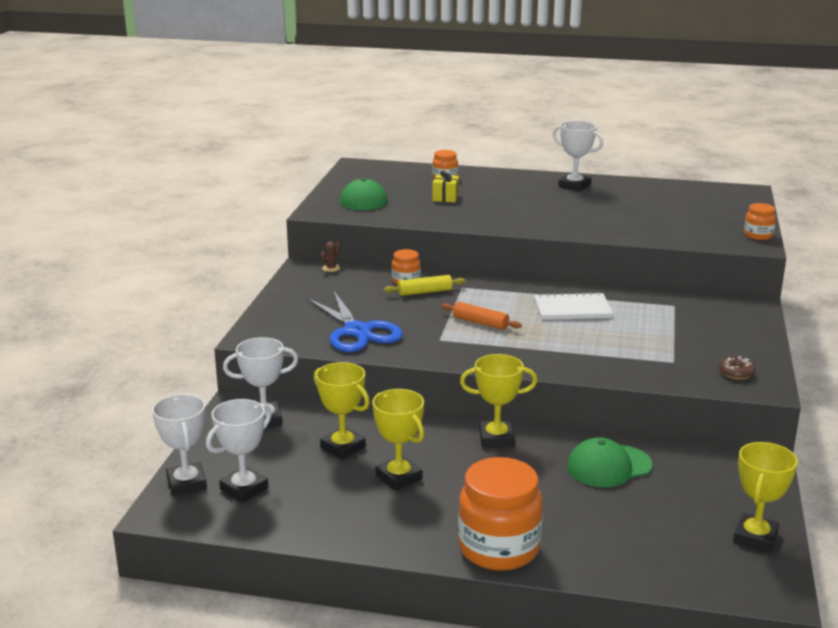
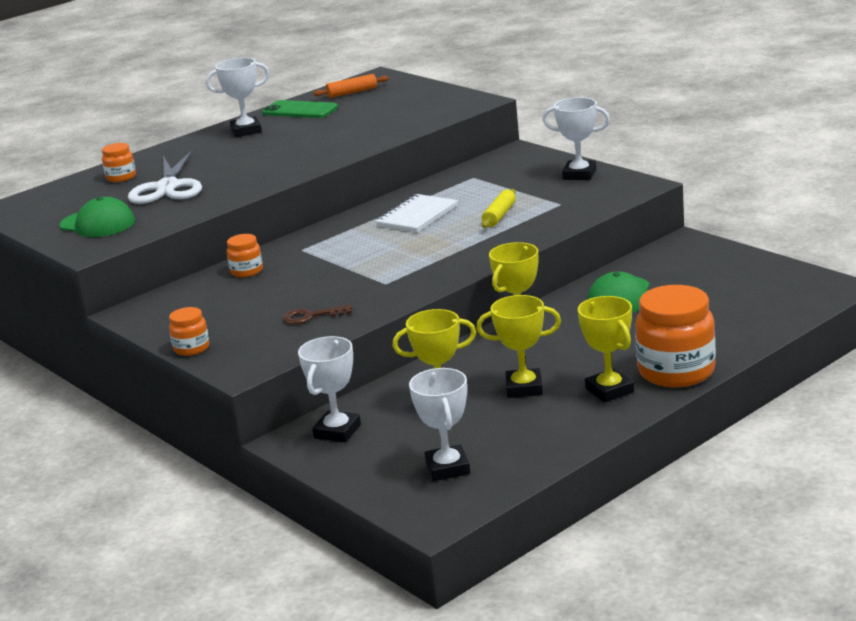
camera: 50 degrees left, 0 degrees up
white trophy [152,394,207,496] -> white trophy moved to [543,97,610,180]
blue scissors [307,291,403,352] -> brown key [282,305,352,325]
brown cactus [320,241,341,272] -> none
yellow rolling pin [384,275,466,296] -> yellow rolling pin moved to [482,189,516,228]
yellow gift [432,170,459,202] -> white scissors [128,151,202,204]
orange rolling pin [441,302,522,330] -> orange rolling pin moved to [313,74,389,98]
brown donut [719,356,756,380] -> none
yellow trophy [733,442,798,552] -> yellow trophy moved to [578,296,634,403]
orange jar [744,203,776,240] -> orange jar moved to [169,307,210,356]
none -> green phone [262,100,338,118]

